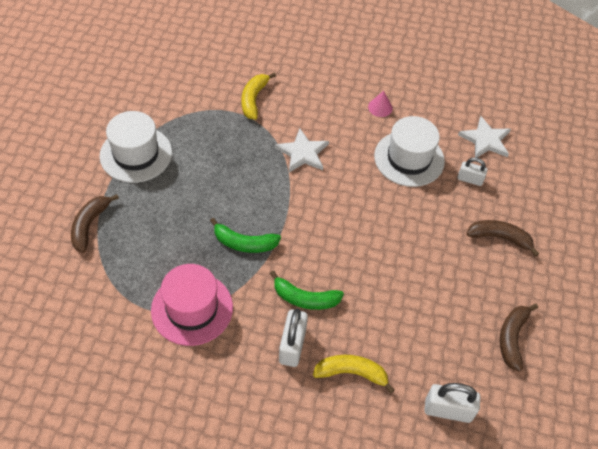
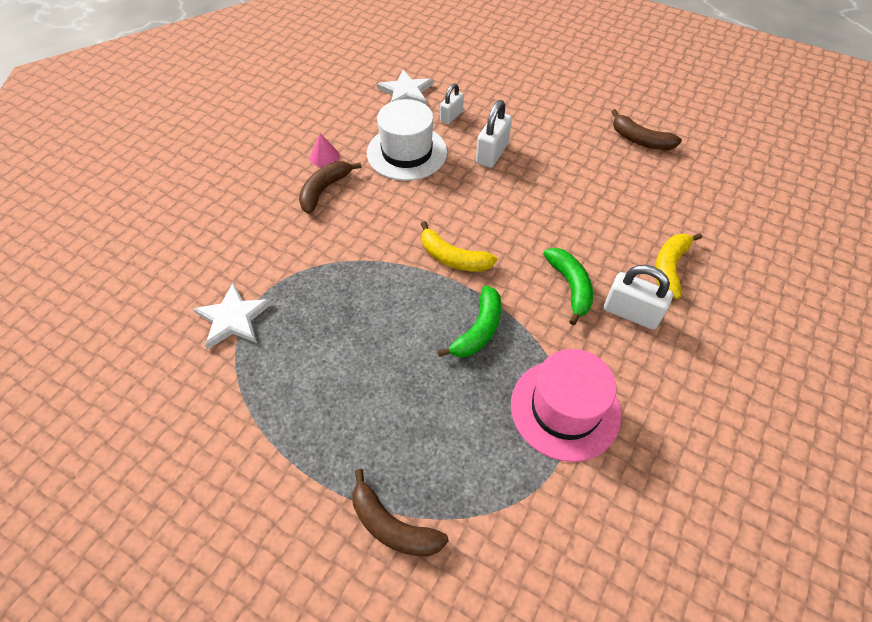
camera: 70 degrees left, 0 degrees up
white hat [100,111,172,183] -> none
yellow banana [242,72,276,120] -> yellow banana moved to [421,221,497,272]
green banana [270,271,344,310] -> green banana turned 45 degrees counterclockwise [543,248,593,325]
white star [275,128,329,172] -> white star moved to [193,283,273,350]
white padlock [424,383,480,423] -> white padlock moved to [476,100,512,168]
brown banana [466,220,539,257] -> brown banana moved to [299,161,362,214]

